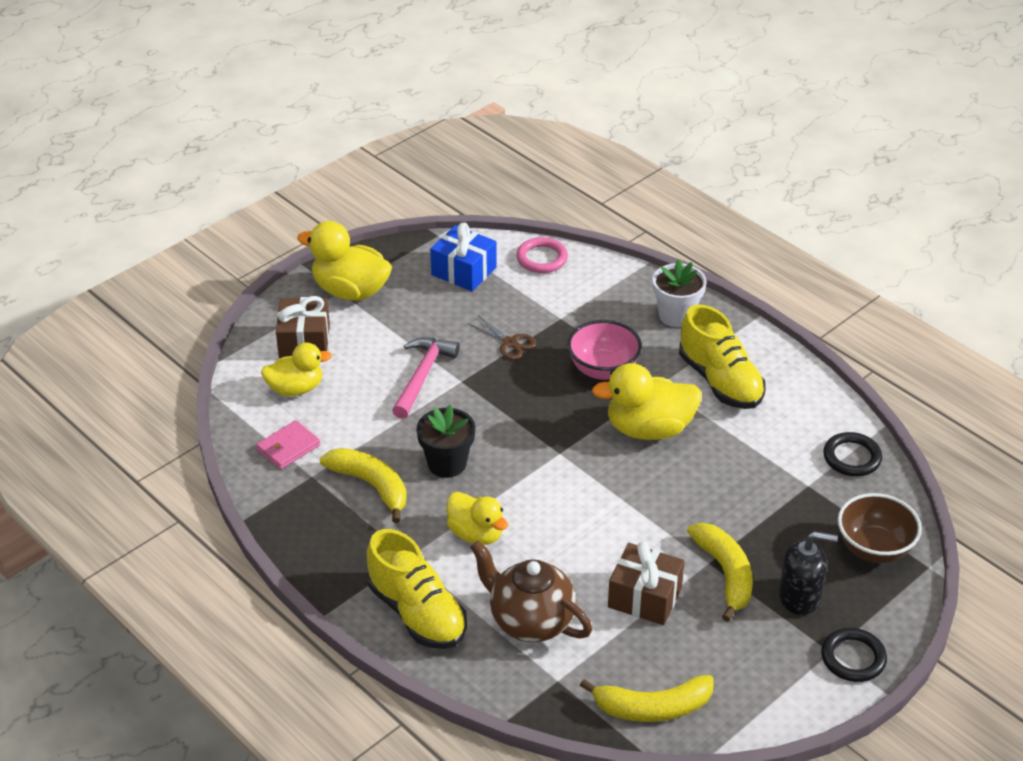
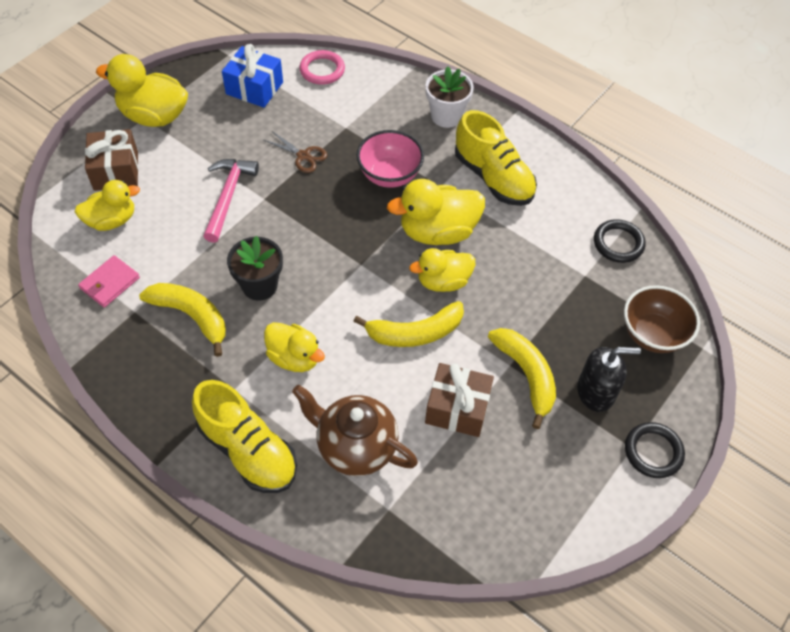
camera: 10 degrees left, 15 degrees up
yellow banana [580,675,714,722] -> yellow banana moved to [353,301,464,347]
none -> yellow duck [409,248,475,292]

